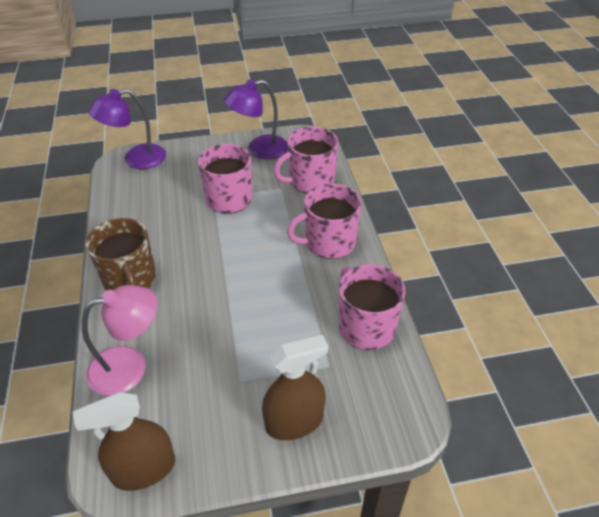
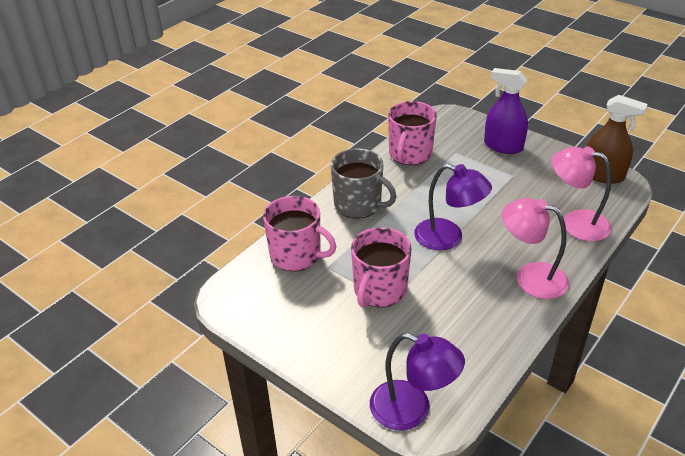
camera: 130 degrees left, 5 degrees down
brown mug [86,218,156,291] -> pink lamp [502,198,569,299]
purple lamp [224,79,288,160] -> purple lamp moved to [414,164,492,251]
brown spray bottle [262,335,328,440] -> purple spray bottle [484,68,528,154]
pink mug [287,184,361,259] -> grey mug [331,148,396,219]

